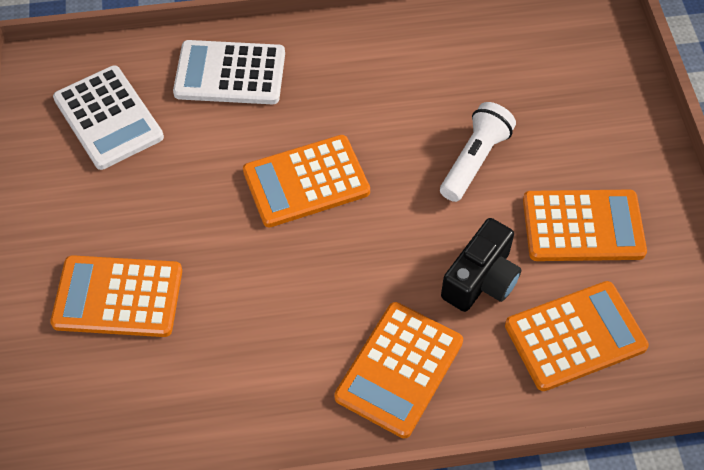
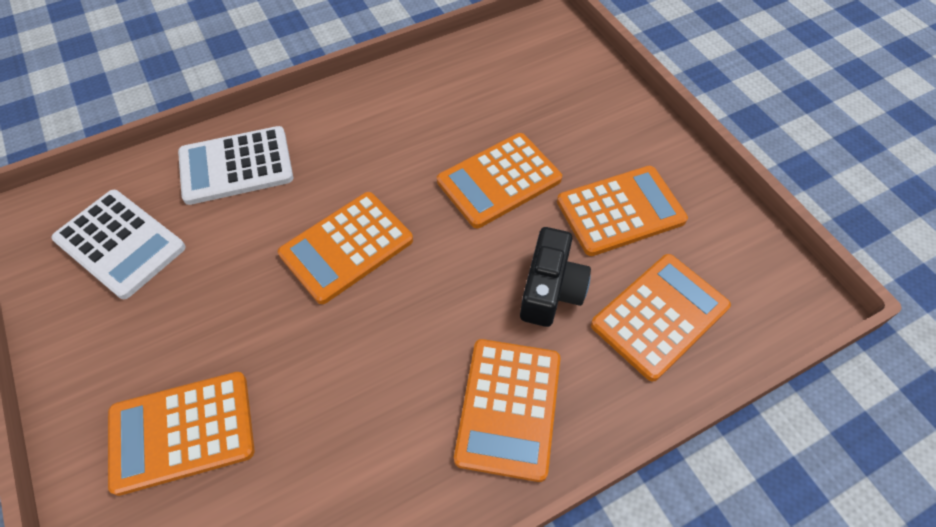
camera: 20 degrees left, 0 degrees up
white flashlight [440,102,516,202] -> orange calculator [437,133,562,228]

